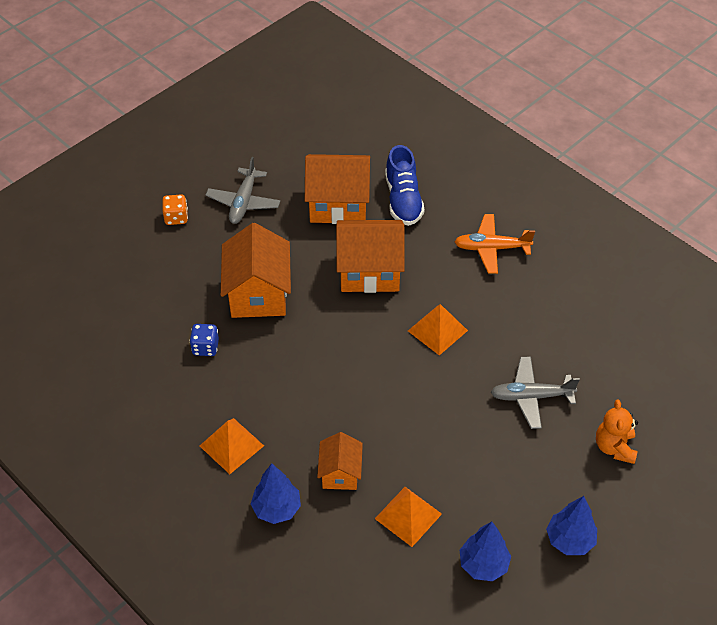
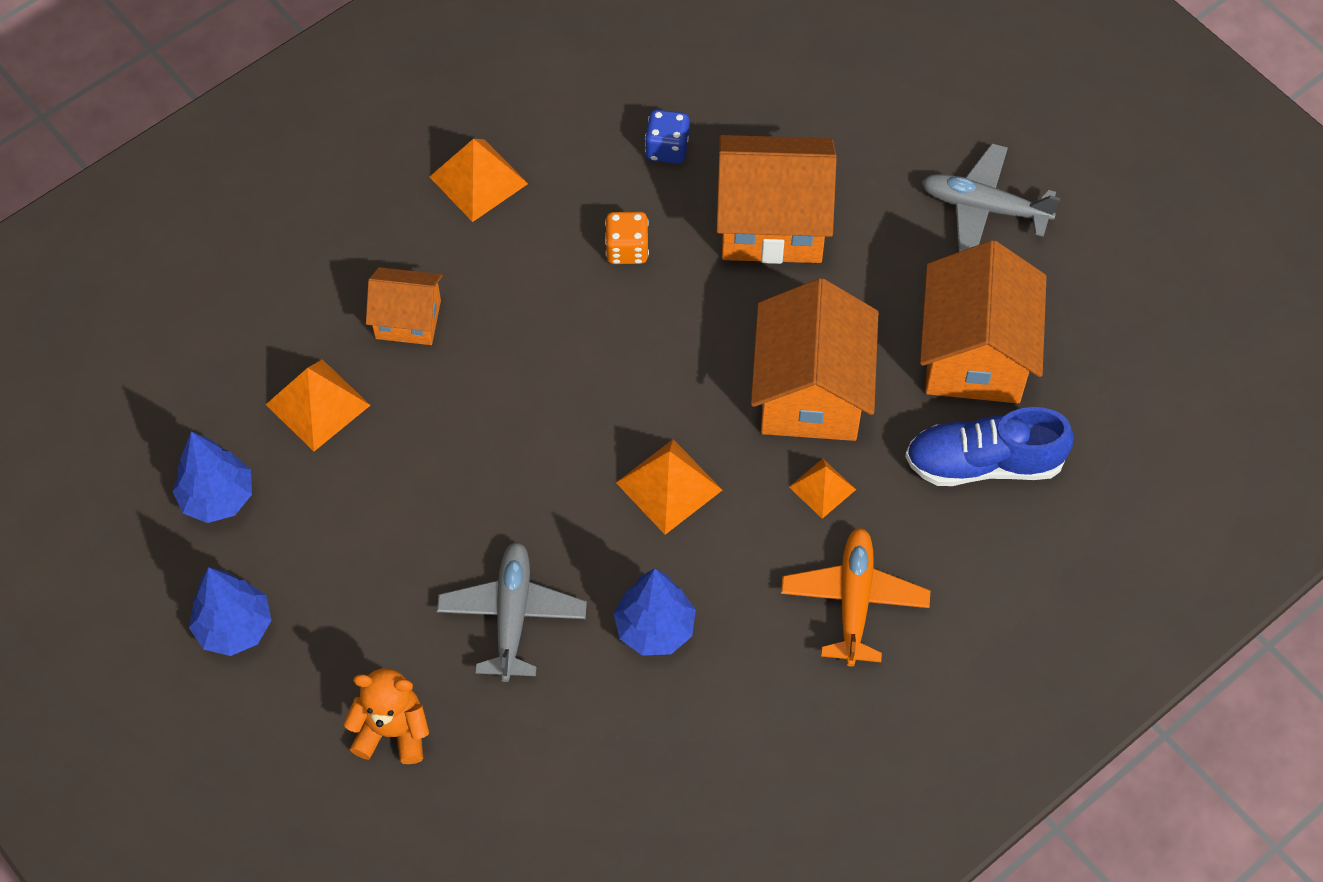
camera: 95 degrees right, 10 degrees up
orange dice [162,194,188,225] -> orange dice moved to [605,212,649,264]
blue tree [251,463,301,524] -> blue tree moved to [614,568,696,656]
none -> orange pyramid [789,459,856,519]

